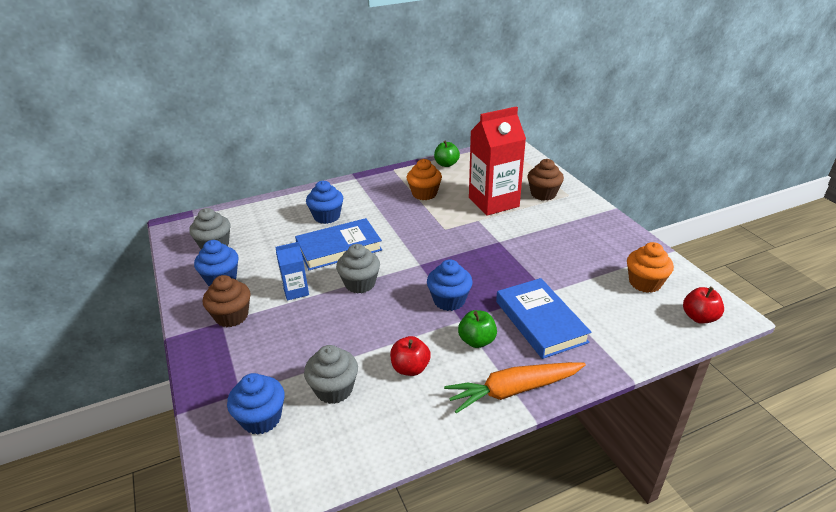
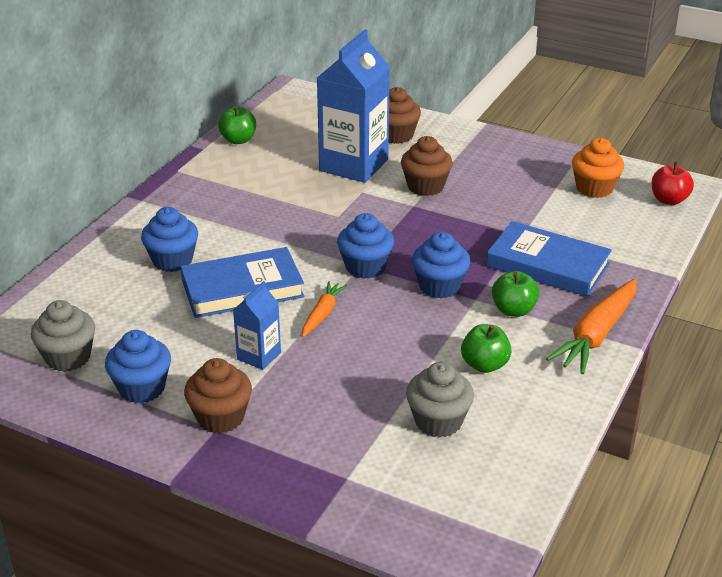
camera: 40 degrees left, 0 degrees up
blue cupcake [227,373,285,435] -> blue cupcake moved to [337,213,394,279]
blue book [295,218,382,270] -> blue book turned 45 degrees clockwise [181,247,304,318]
grey cupcake [336,244,380,293] -> orange carrot [302,281,348,337]
red apple [390,336,431,376] -> green apple [461,324,512,373]
orange cupcake [407,159,442,200] -> none
red carton [469,106,526,216] -> blue carton [317,29,390,183]
none -> brown cupcake [401,136,453,196]

